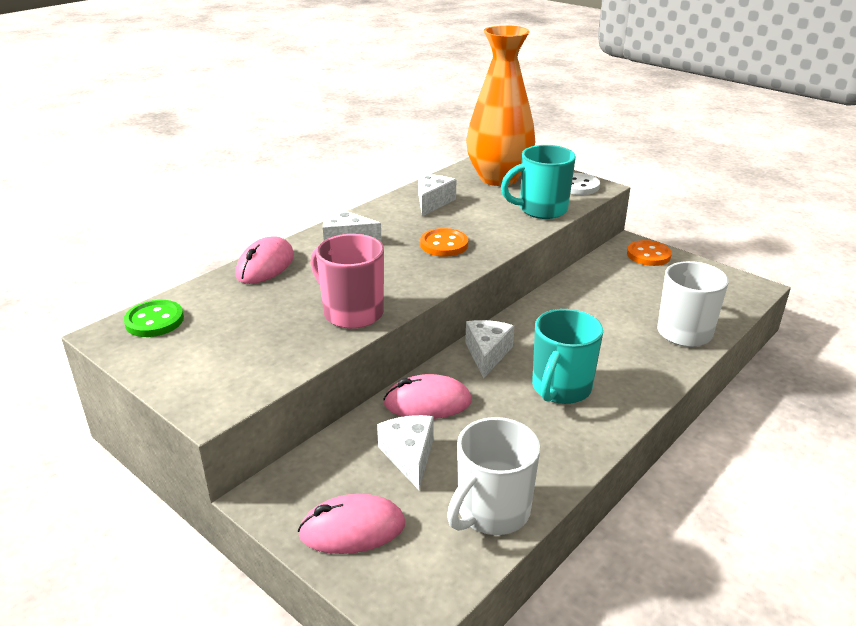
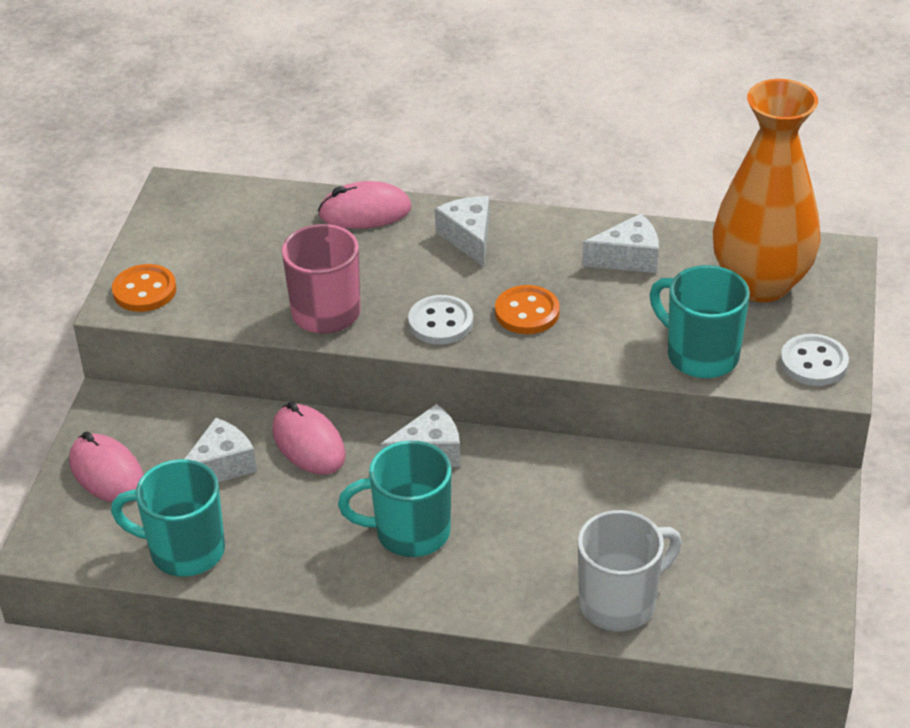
camera: 60 degrees right, 10 degrees up
green button [124,300,184,337] -> none
white mug [447,417,540,535] -> turquoise mug [111,459,225,577]
orange button [627,240,672,266] -> orange button moved to [112,264,177,312]
none -> white button [408,295,473,344]

